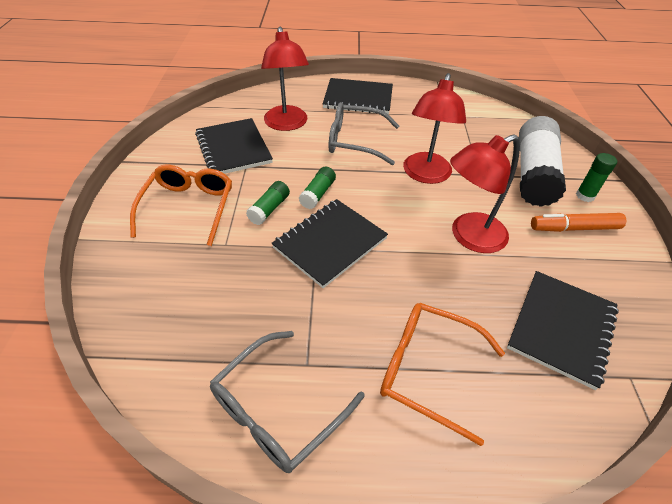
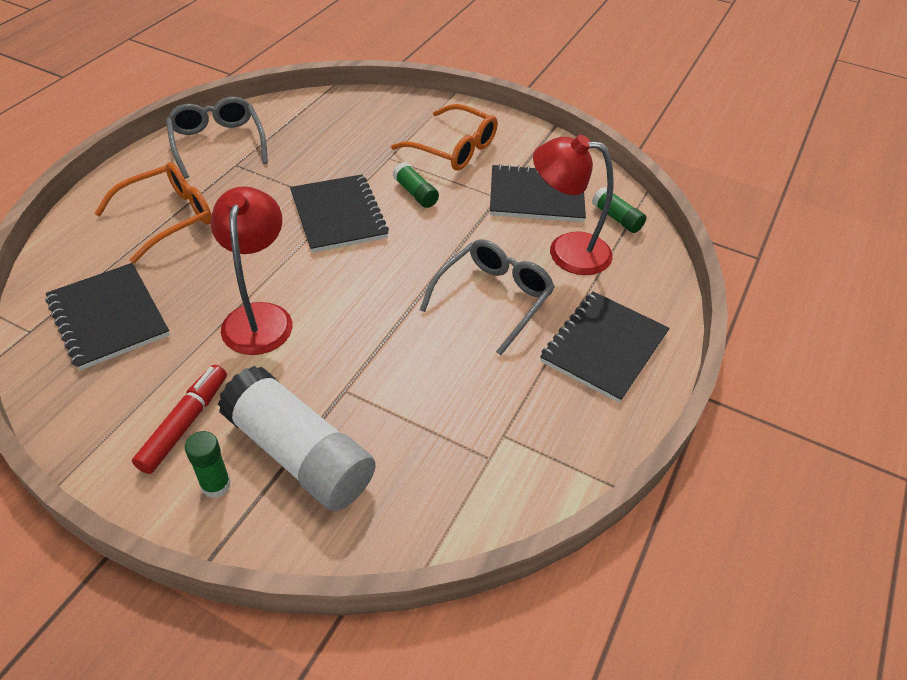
camera: 115 degrees right, 0 degrees up
green glue stick [299,167,336,209] -> green glue stick moved to [592,187,646,233]
red lamp [403,73,466,184] -> none
orange marker [531,213,627,232] -> red marker [132,365,227,474]

